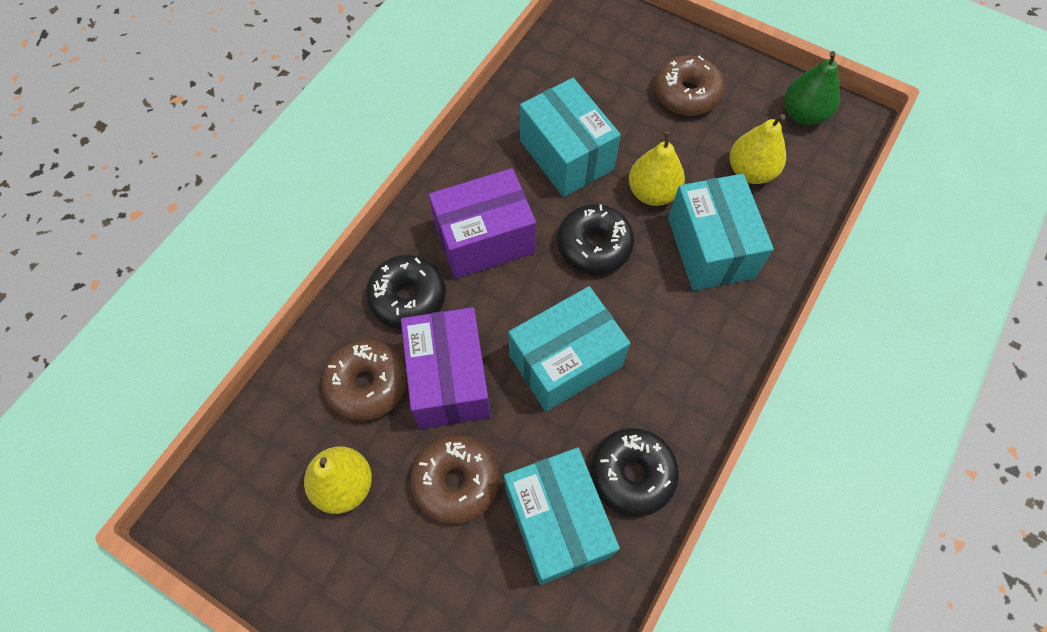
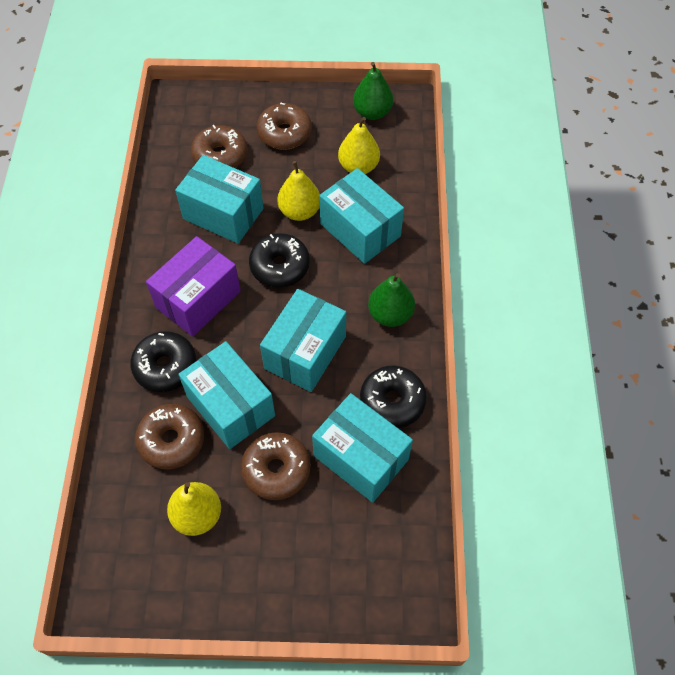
camera: 30 degrees left, 5 degrees down
purple box [401,307,491,429] -> turquoise box [178,341,275,449]
none -> brown donut [191,125,247,168]
none -> green pear [368,273,415,327]

